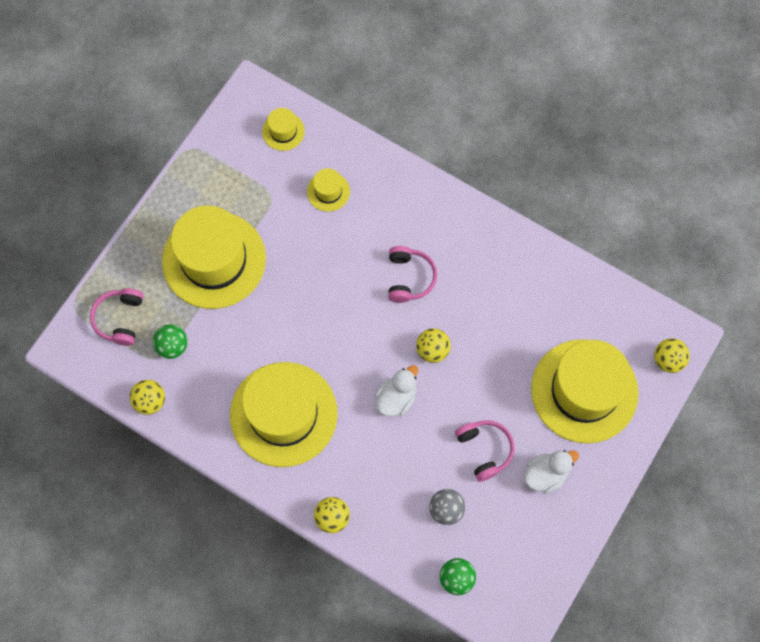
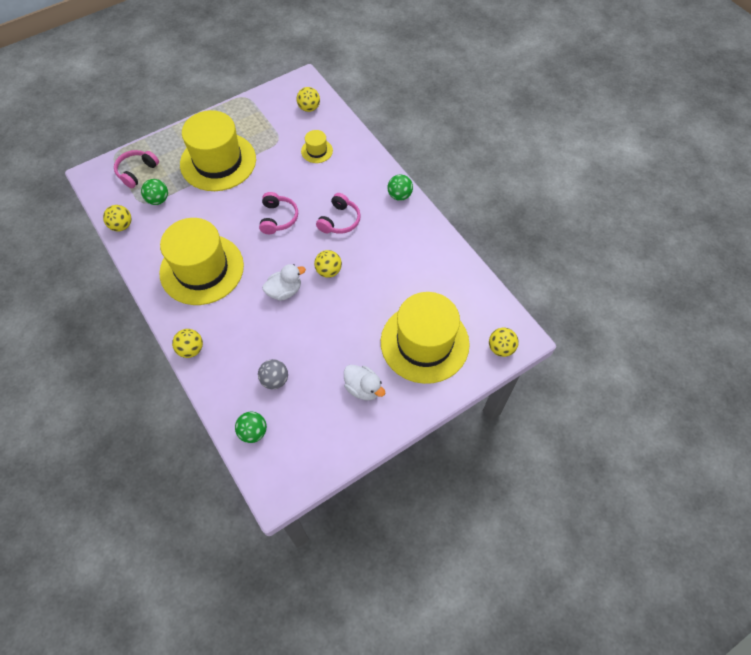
camera: 25 degrees right, 10 degrees down
yellow hat [262,108,305,151] -> yellow ball [297,87,320,112]
pink headphones [455,420,515,482] -> pink headphones moved to [259,192,298,234]
white duck [524,450,579,494] -> white duck turned 45 degrees clockwise [344,365,385,401]
none -> green ball [387,175,413,201]

